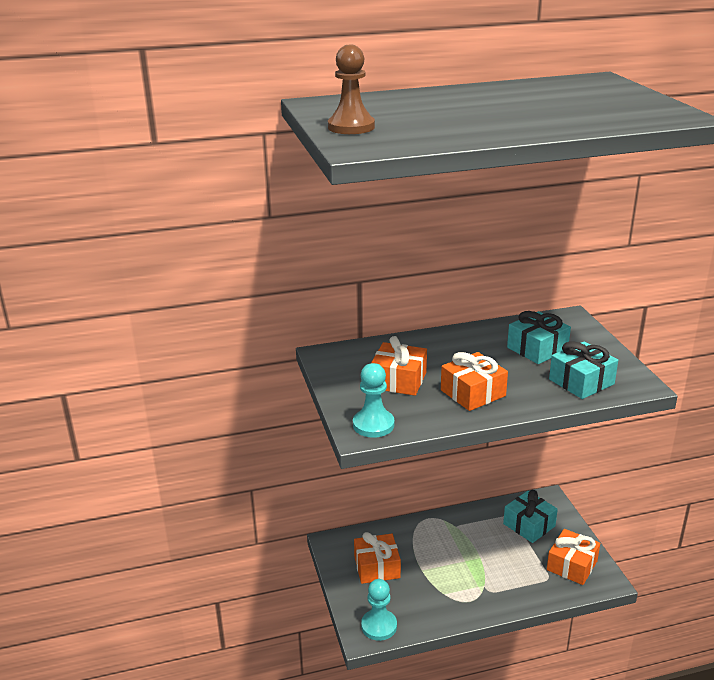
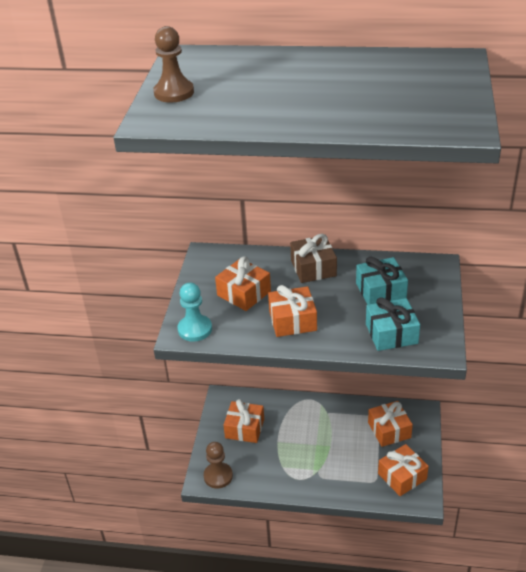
camera: 25 degrees right, 10 degrees up
turquoise pawn [361,579,397,641] -> brown pawn [204,442,233,489]
turquoise gift [503,490,558,543] -> orange gift [368,401,413,447]
none -> brown gift [290,234,337,283]

